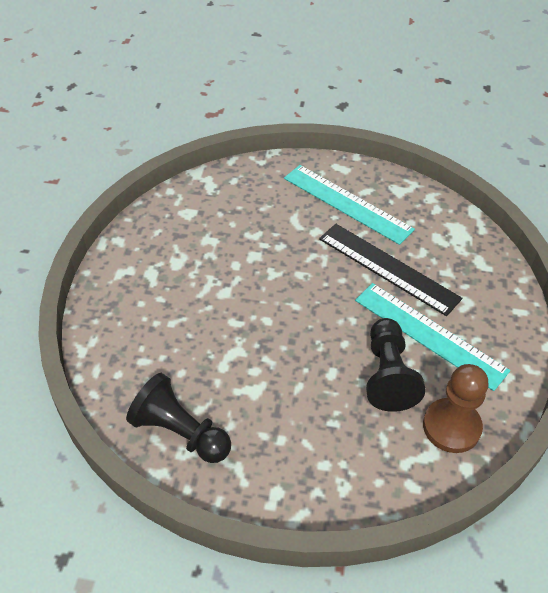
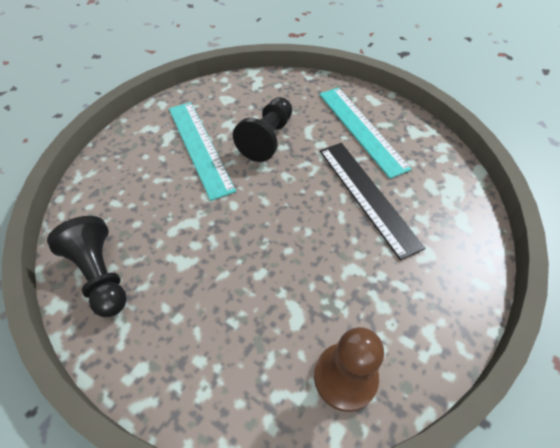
camera: 25 degrees right, 5 degrees up
turquoise ruler [355,283,510,391] -> turquoise ruler moved to [169,102,236,201]
black pawn [366,318,426,412] -> black pawn moved to [233,97,292,162]

